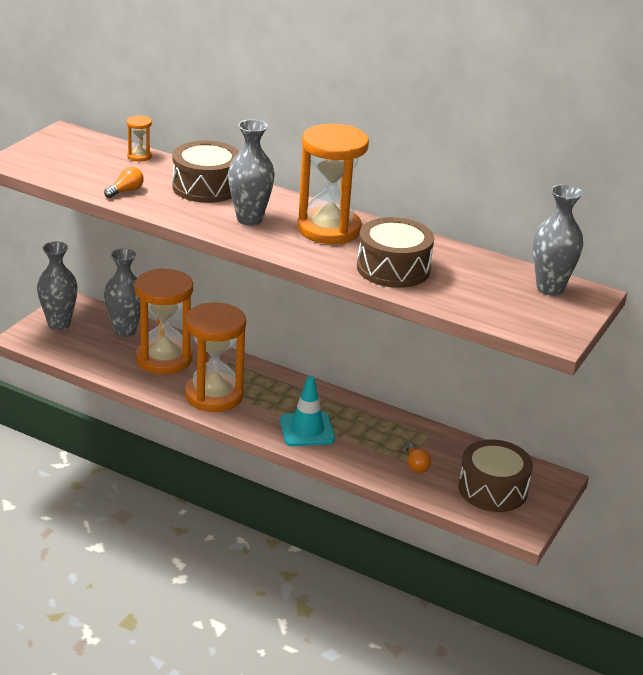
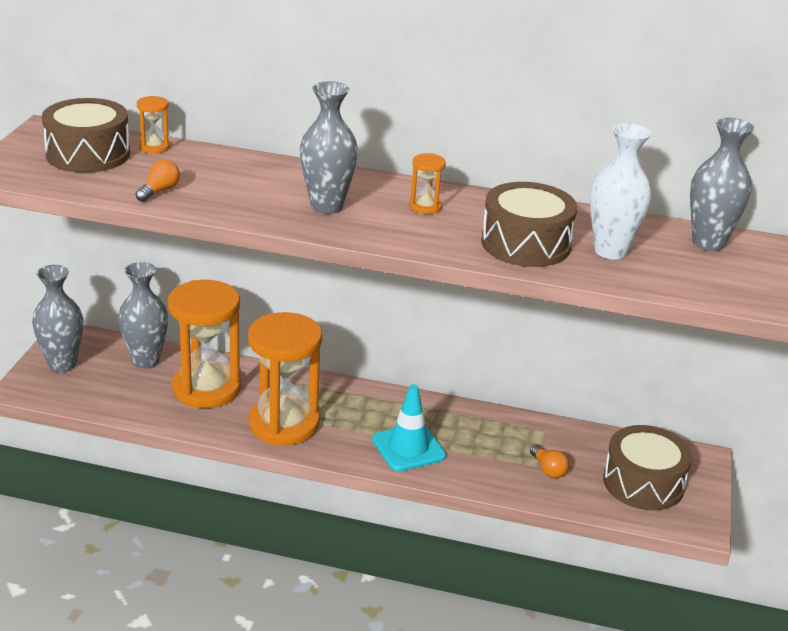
camera: 15 degrees left, 0 degrees up
brown drum [172,141,239,203] -> brown drum moved to [42,98,130,173]
orange hourglass [297,124,369,244] -> orange hourglass [409,153,446,214], size x0.42
none -> white vase [590,123,651,260]

